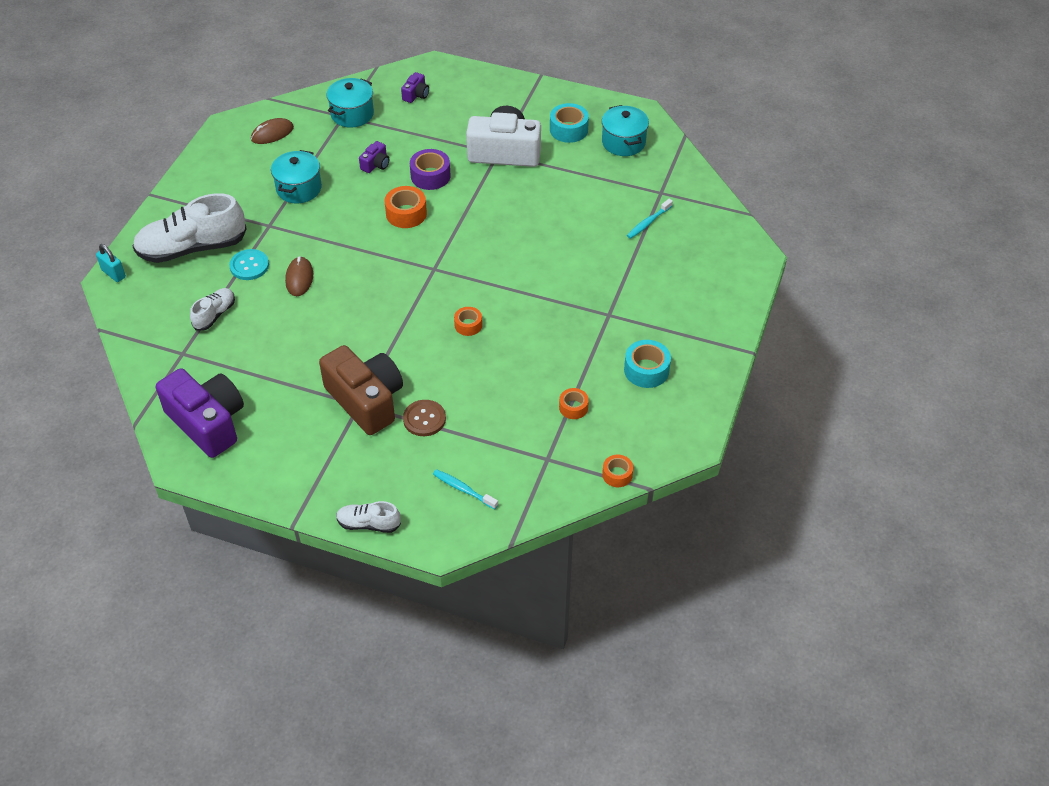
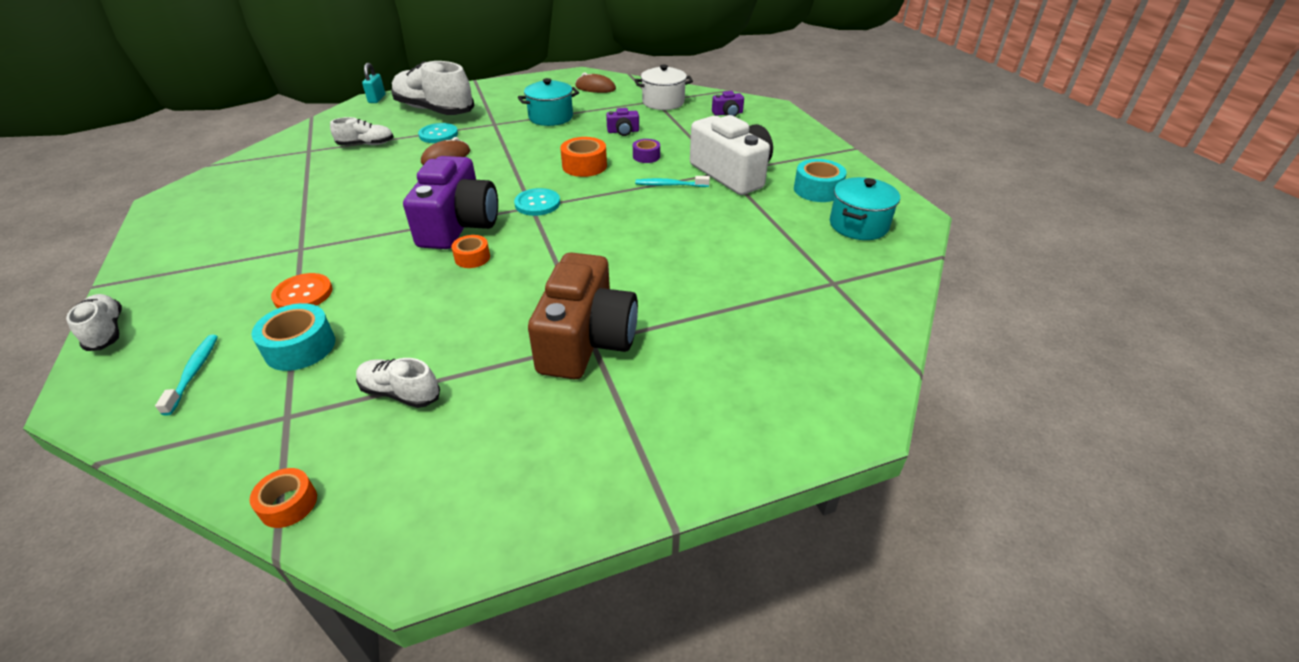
camera: 50 degrees right, 10 degrees down
purple camera [156,368,244,458] -> purple camera moved to [403,156,498,249]
brown camera [319,345,403,435] -> brown camera moved to [528,252,638,379]
turquoise pot [326,78,374,127] -> white pot [635,65,693,110]
brown button [403,400,446,436] -> orange button [271,273,333,308]
purple tape [410,149,450,190] -> purple tape [633,139,660,163], size x0.63
orange tape [559,388,589,419] -> white shoe [356,358,440,408]
turquoise tape [624,340,671,388] -> turquoise tape moved to [251,303,335,371]
turquoise toothbrush [627,199,673,239] -> turquoise toothbrush moved to [635,176,710,187]
none -> turquoise button [514,188,560,216]

